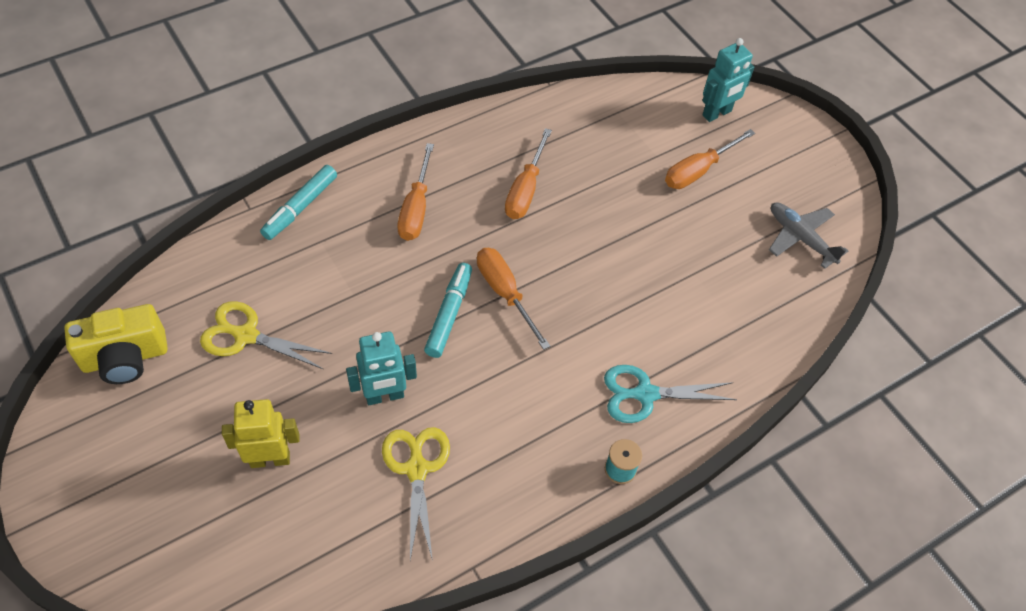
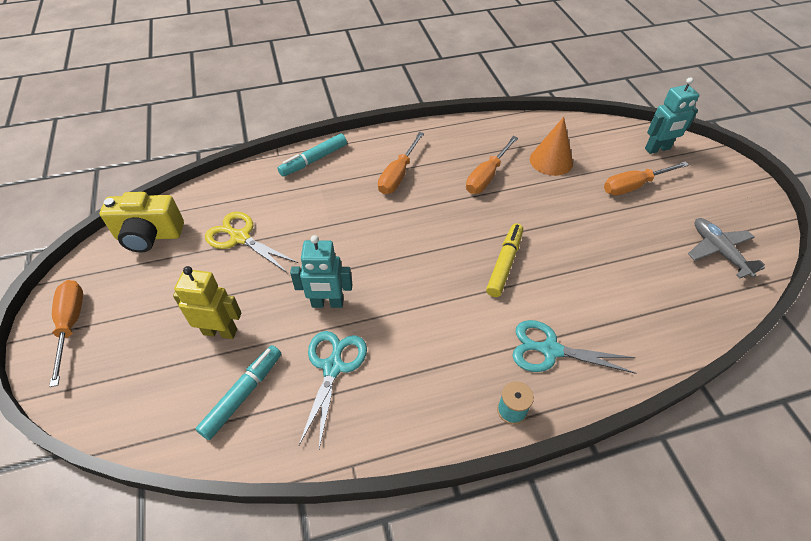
camera: 20 degrees right, 5 degrees down
yellow scissors [382,427,450,561] -> turquoise scissors [299,331,367,449]
turquoise marker [424,263,472,358] -> turquoise marker moved to [196,345,281,440]
orange screwdriver [477,248,550,350] -> orange screwdriver moved to [49,280,83,387]
none -> yellow marker [486,223,523,297]
none -> orange cone [530,117,573,176]

